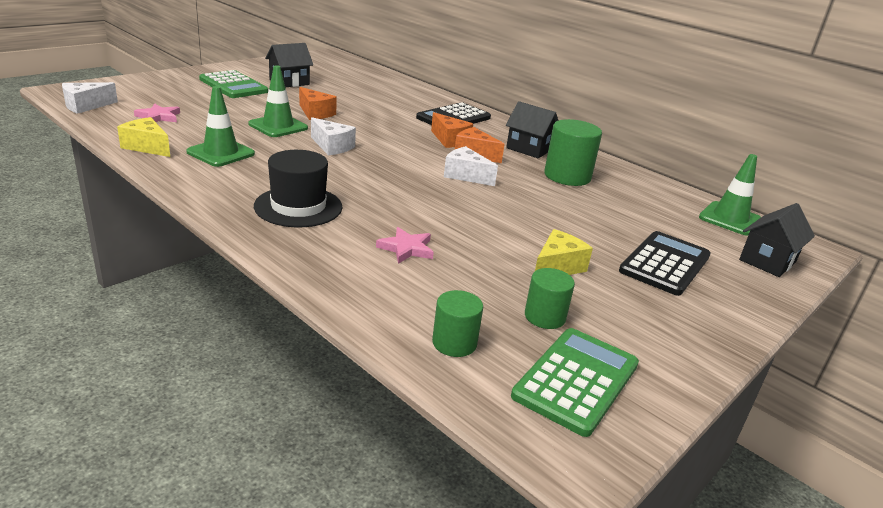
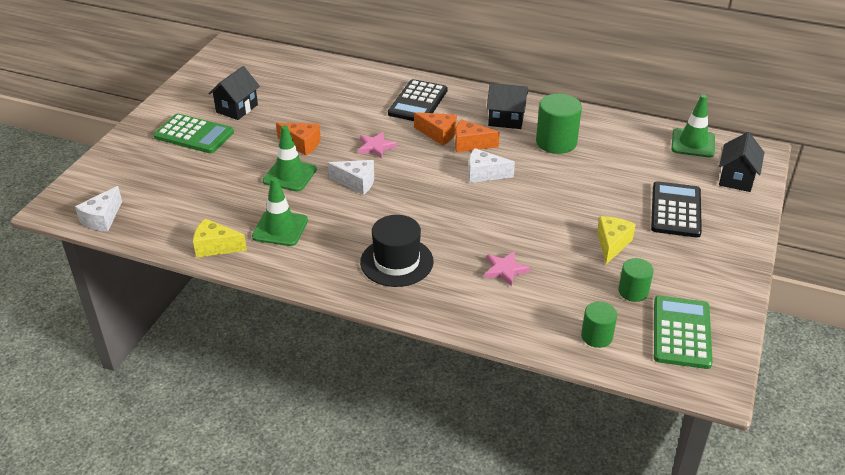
camera: 20 degrees left, 10 degrees up
pink star [134,103,180,122] -> pink star moved to [358,132,397,159]

